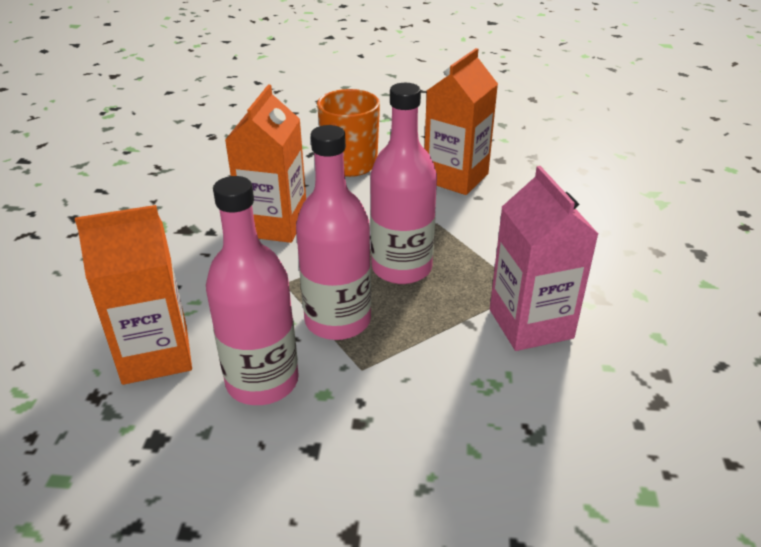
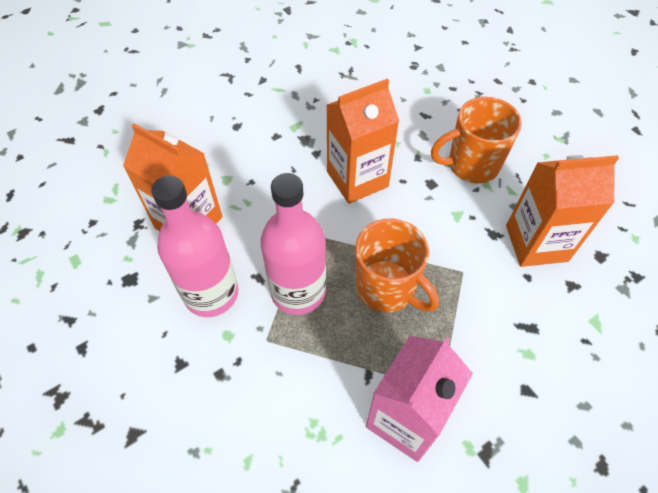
camera: 50 degrees right, 20 degrees up
pink bottle [370,83,437,284] -> orange mug [355,218,439,312]

